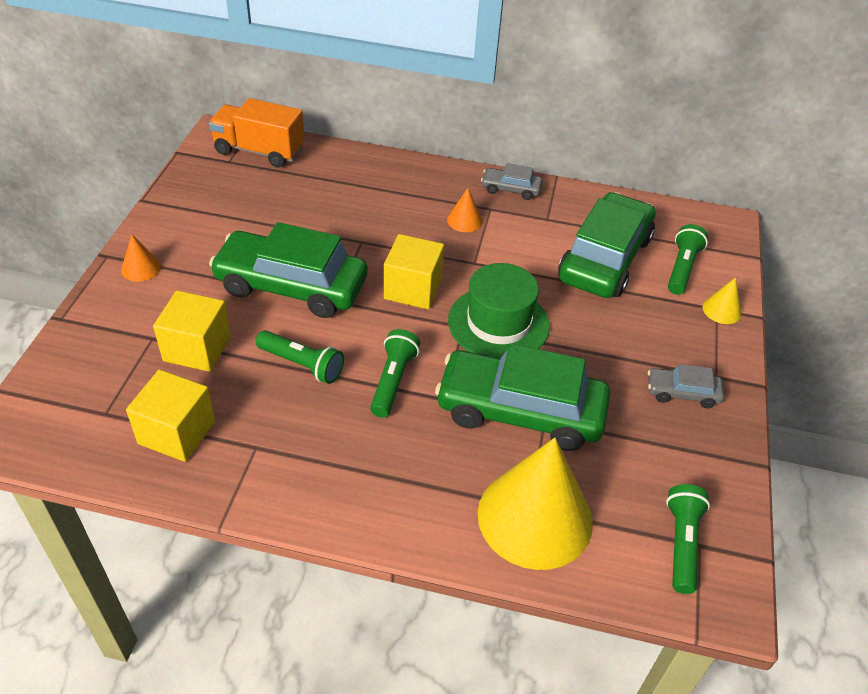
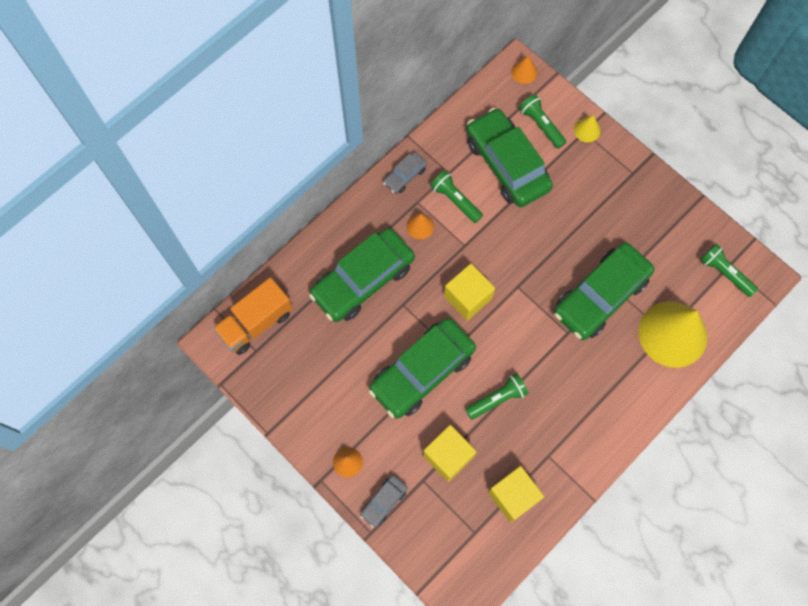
camera: 55 degrees left, 25 degrees up
green flashlight [370,329,420,418] -> green flashlight moved to [430,170,483,223]
green hat [448,263,550,359] -> none
grey car [648,364,724,408] -> grey car moved to [360,475,408,528]
none -> green car [309,228,415,322]
none -> orange cone [511,55,538,84]

